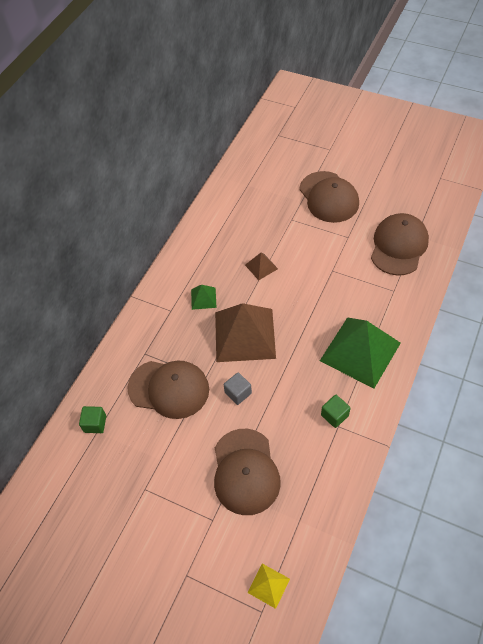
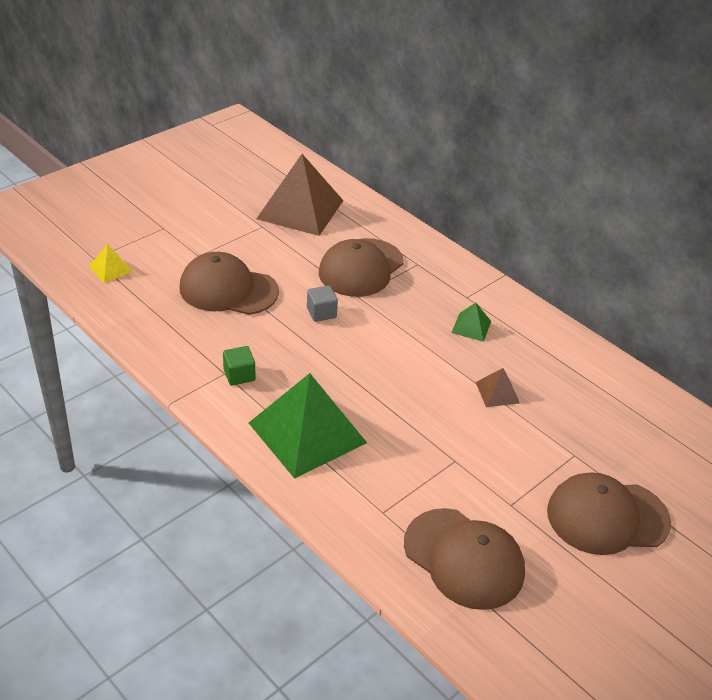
camera: 105 degrees right, 15 degrees down
green cube [79,406,106,433] -> none
brown pyramid [215,303,276,362] -> brown pyramid moved to [256,154,344,236]

